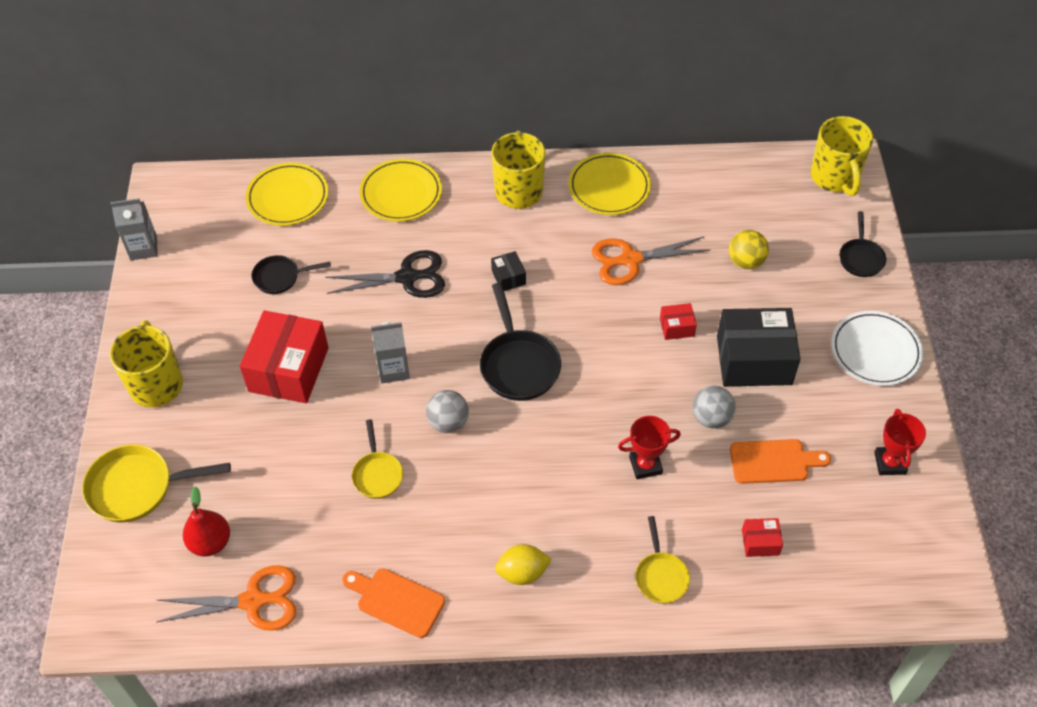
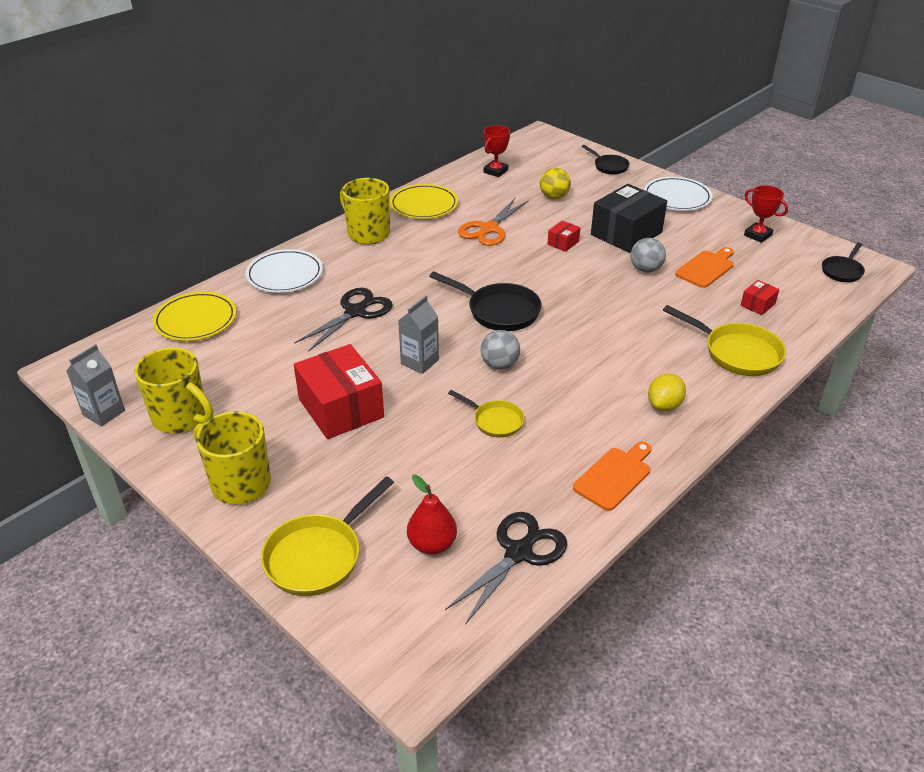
camera: 45 degrees left, 15 degrees down
orange scissors [157,565,296,631] -> black scissors [445,512,567,625]
black pan [251,255,331,294] -> black pan moved to [822,242,865,282]
orange cutting board [342,568,445,638] -> orange cutting board turned 150 degrees clockwise [573,441,652,511]
yellow plate [359,159,442,221] -> white plate [246,249,323,293]
black box [491,251,526,291] -> none
red trophy [618,416,681,479] -> red trophy moved to [484,125,510,177]
yellow pan [635,516,690,604] -> yellow pan [663,305,786,376], size x1.66
yellow mug [811,116,873,196] -> yellow mug moved to [134,347,213,433]

